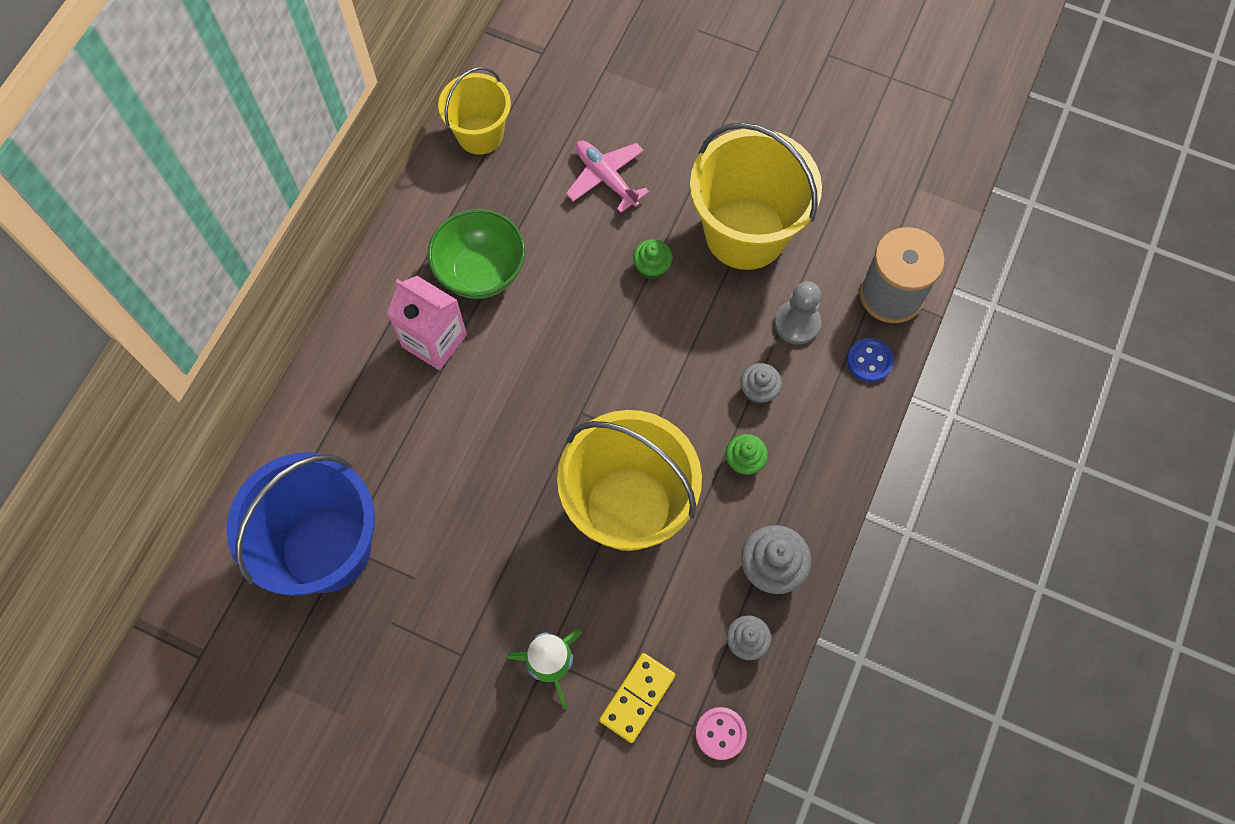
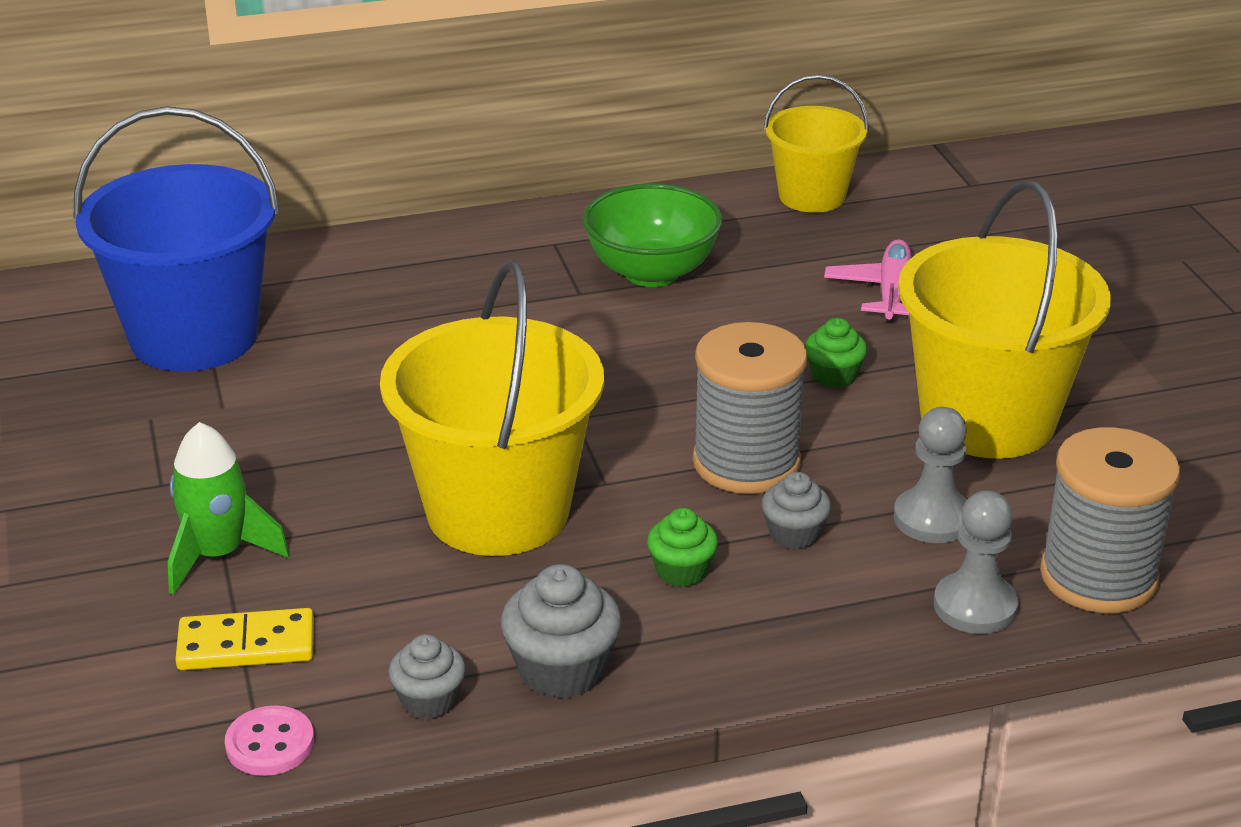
camera: 50 degrees right, 35 degrees down
pink carton [387,276,467,370] -> none
blue button [847,338,894,382] -> grey pawn [934,491,1018,634]
none -> grey spool [693,322,807,494]

